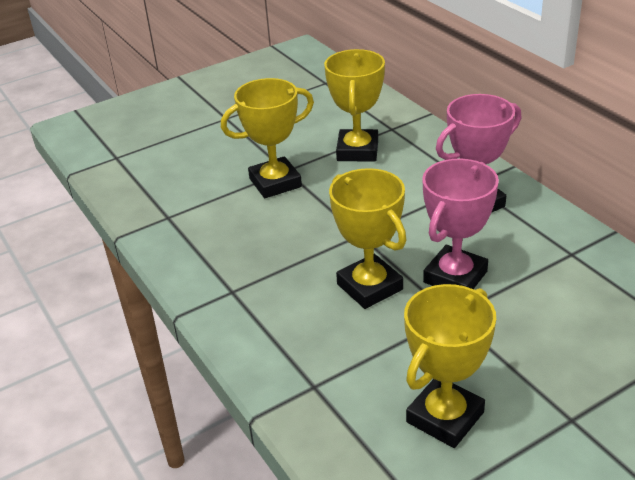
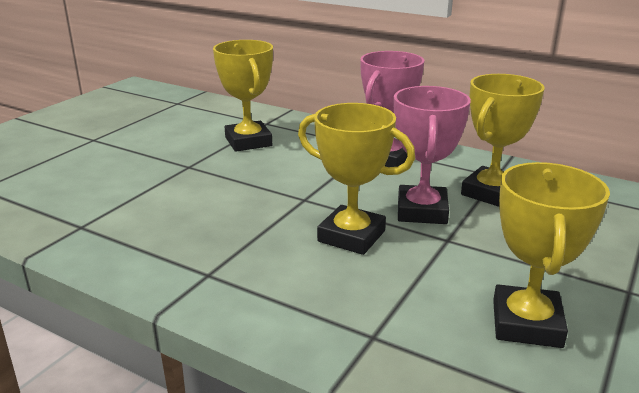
camera: 30 degrees left, 10 degrees down
yellow trophy [221,78,314,198] -> yellow trophy moved to [461,74,545,207]

